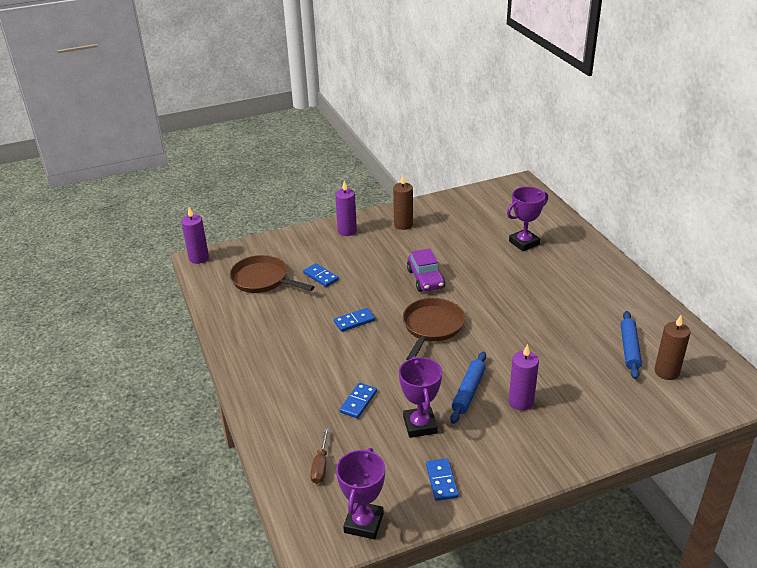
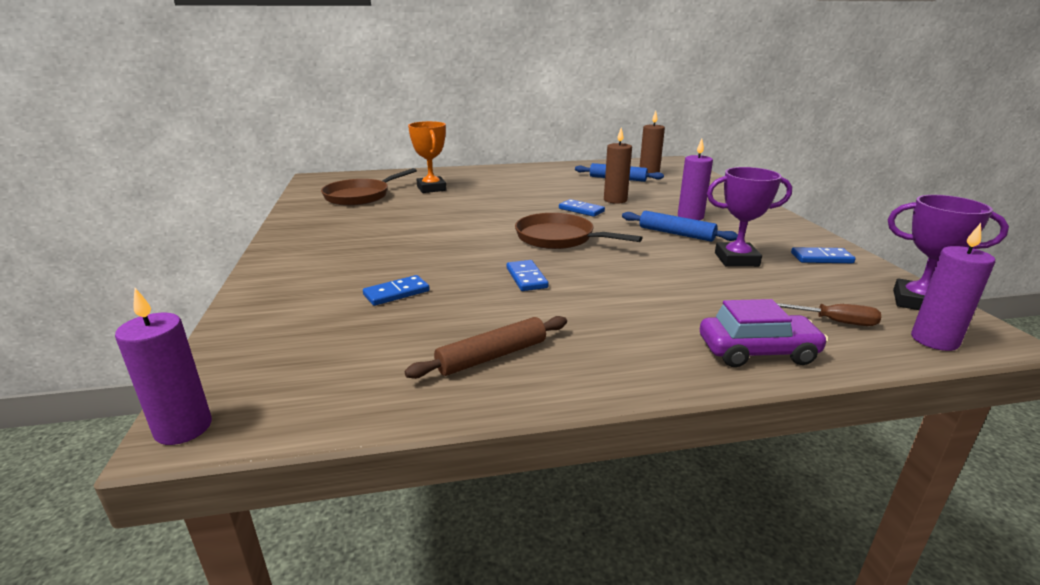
camera: 80 degrees left, 10 degrees down
brown pan [229,255,314,293] -> brown pan moved to [321,168,417,206]
purple candle [335,181,357,236] -> purple candle moved to [911,223,995,351]
blue domino [339,383,377,419] -> blue domino moved to [559,199,605,217]
brown candle [393,175,413,230] -> brown candle moved to [604,128,632,204]
purple car [407,249,445,292] -> purple car moved to [700,299,829,367]
purple trophy [507,187,548,251] -> orange trophy [408,121,447,193]
none -> brown rolling pin [405,316,567,379]

